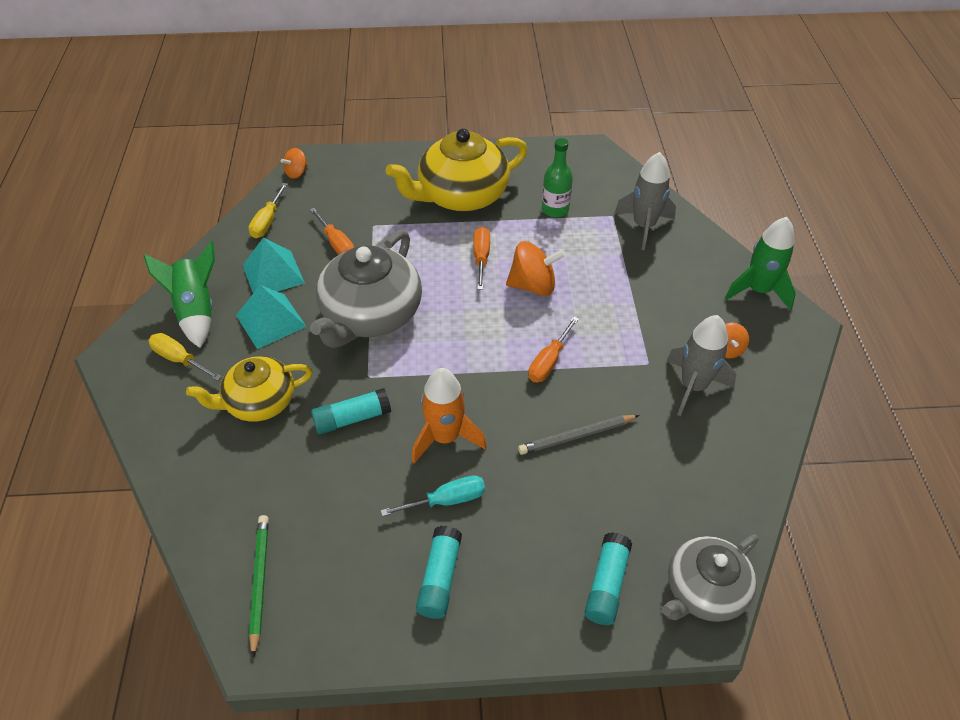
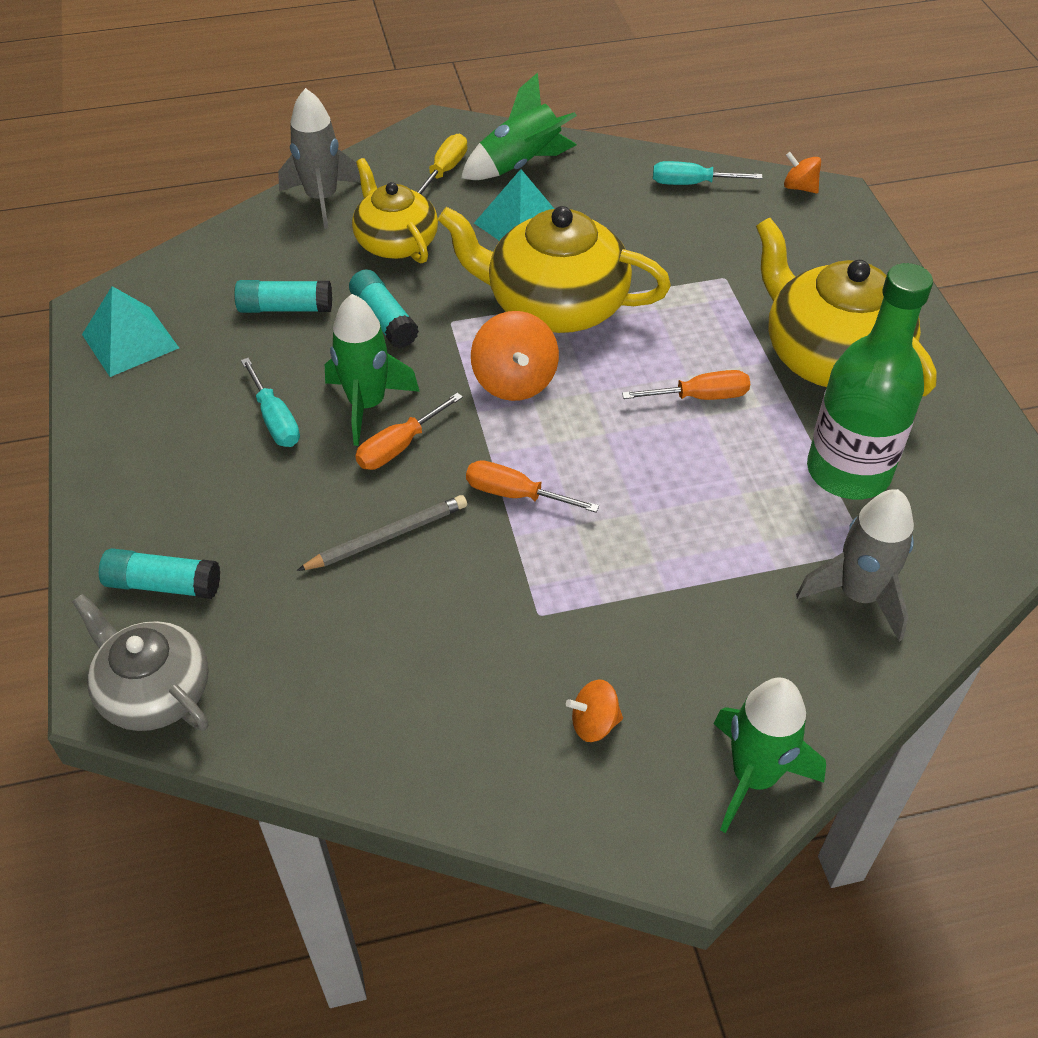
camera: 80 degrees right, 0 degrees up
turquoise pyramid [243,238,305,293] -> turquoise pyramid moved to [82,286,179,377]
yellow screwdriver [248,183,288,238] -> turquoise screwdriver [653,161,763,185]
green pencil [249,515,269,658] -> none
orange screwdriver [310,208,354,255] -> orange screwdriver moved to [355,393,463,470]
grey teapot [310,230,422,348] -> yellow teapot [438,206,671,333]
orange rocket [412,368,487,463] -> green rocket [325,294,420,446]
turquoise glue stick [416,526,462,619] -> turquoise glue stick moved to [234,280,332,313]
orange spinning top [506,241,565,296] -> orange spinning top moved to [471,311,559,401]
grey pencil [518,415,640,455] -> grey pencil turned 90 degrees clockwise [297,495,467,571]
green bottle [542,138,573,218] -> green bottle [807,263,933,499], size x1.79
grey rocket [667,315,736,416] -> grey rocket moved to [278,88,360,229]

